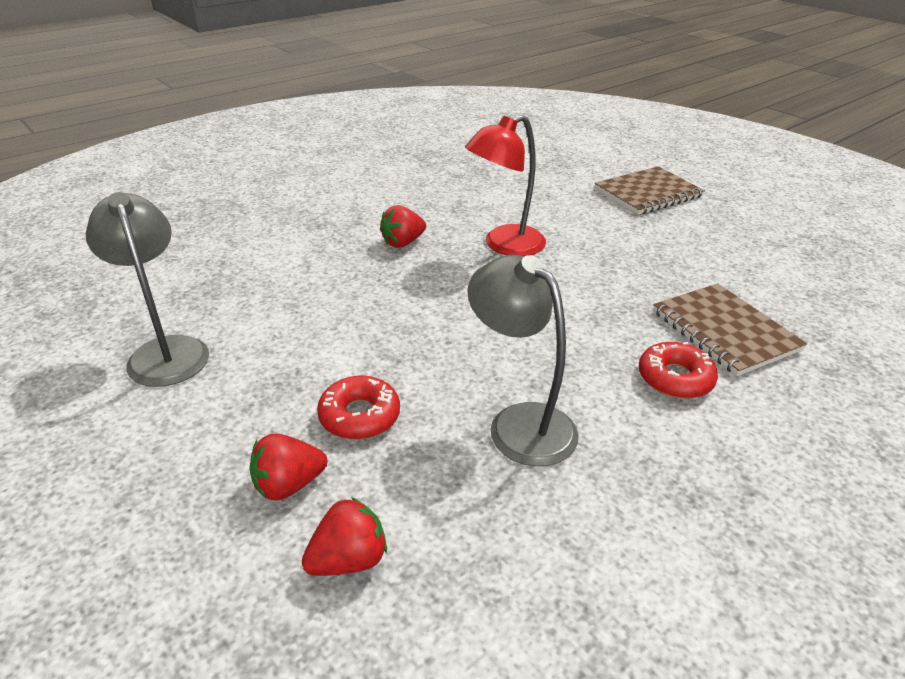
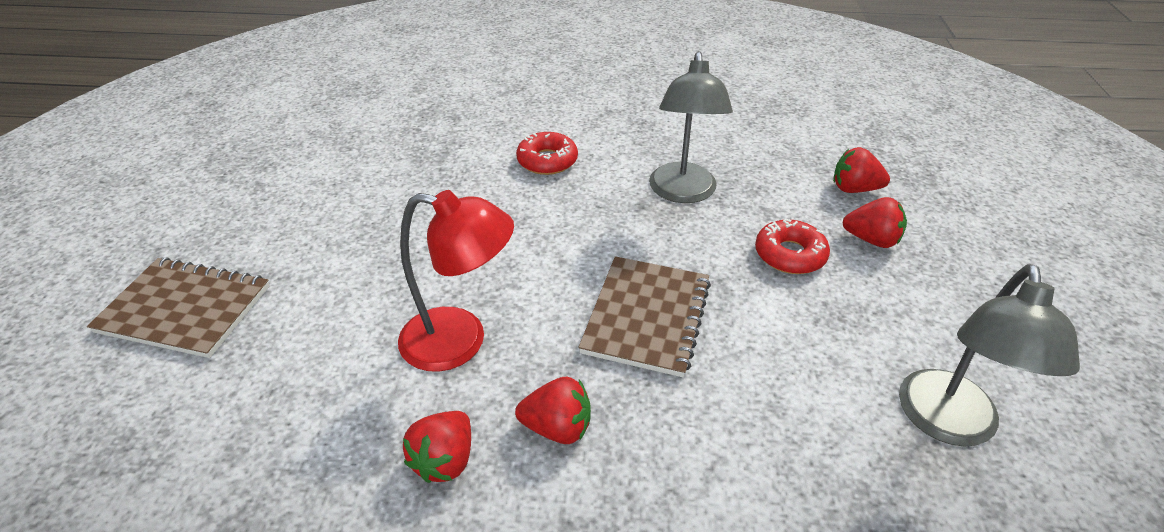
camera: 135 degrees left, 5 degrees up
brown notebook [653,283,807,376] -> brown notebook moved to [578,256,711,377]
none -> red strawberry [403,411,471,483]

